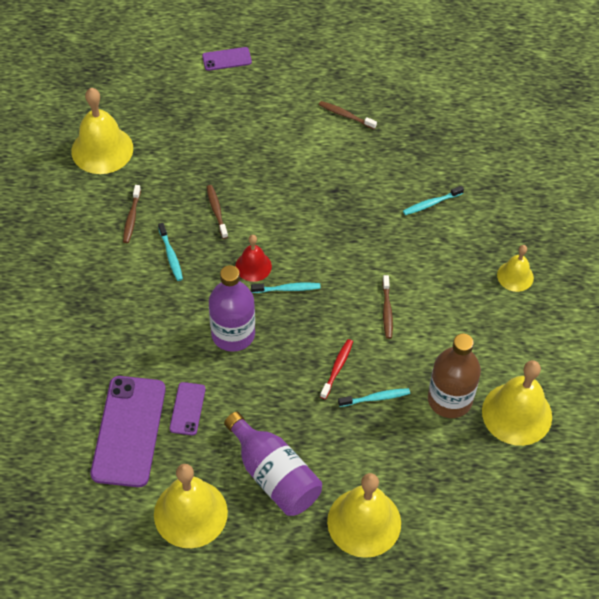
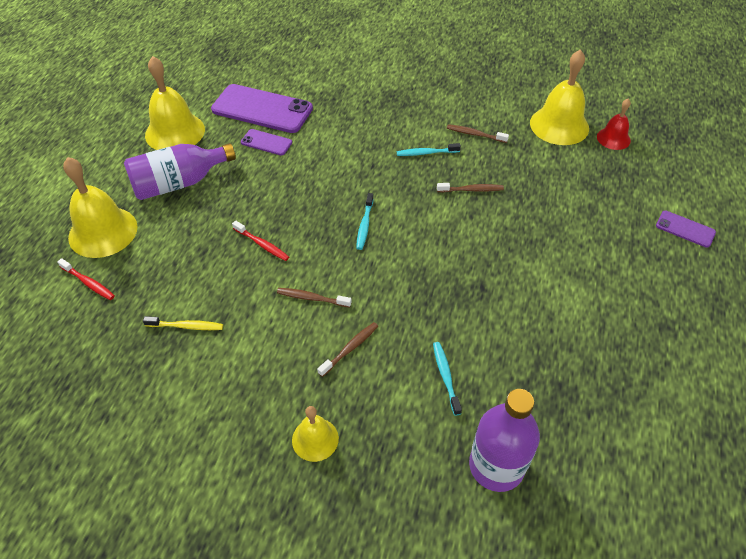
camera: 105 degrees right, 5 degrees down
purple phone [202,47,252,71] -> purple phone turned 60 degrees counterclockwise [656,211,716,248]
purple bottle [209,265,255,352] -> purple bottle moved to [469,389,540,492]
red bell [235,235,272,282] -> red bell moved to [597,99,631,150]
brown toothbrush [319,101,377,129] -> brown toothbrush moved to [317,322,378,377]
turquoise toothbrush [338,388,410,407] -> none
brown bottle [428,334,481,418] -> yellow toothbrush [143,316,223,330]
yellow bell [482,360,552,446] -> none
none -> red toothbrush [57,258,115,300]

